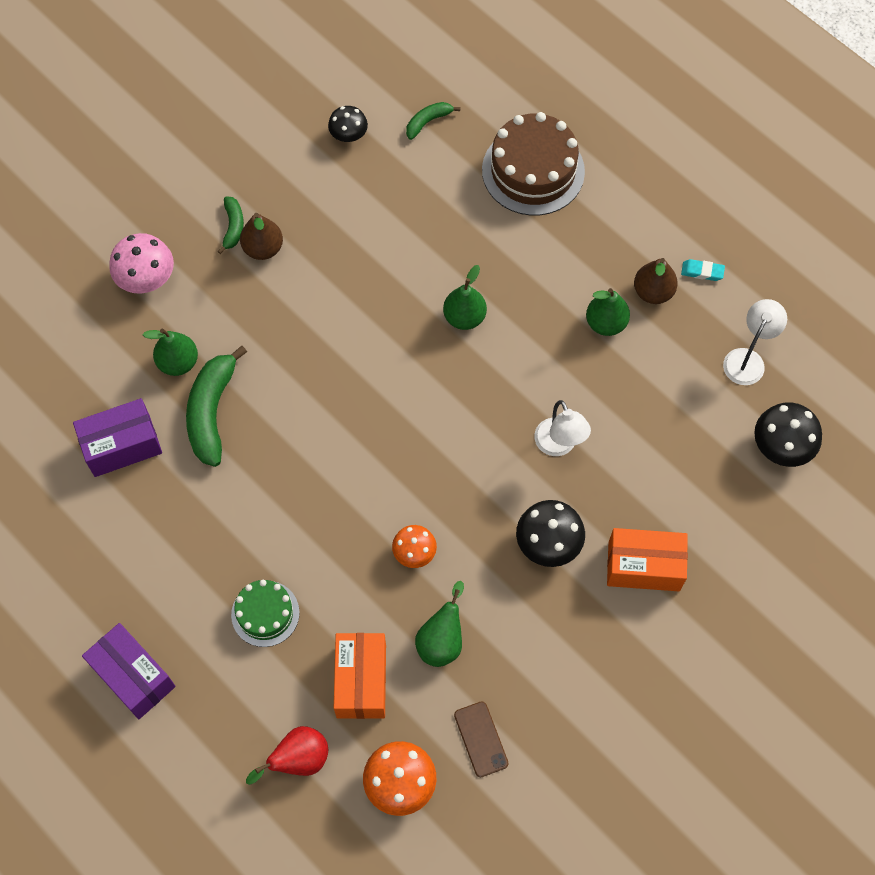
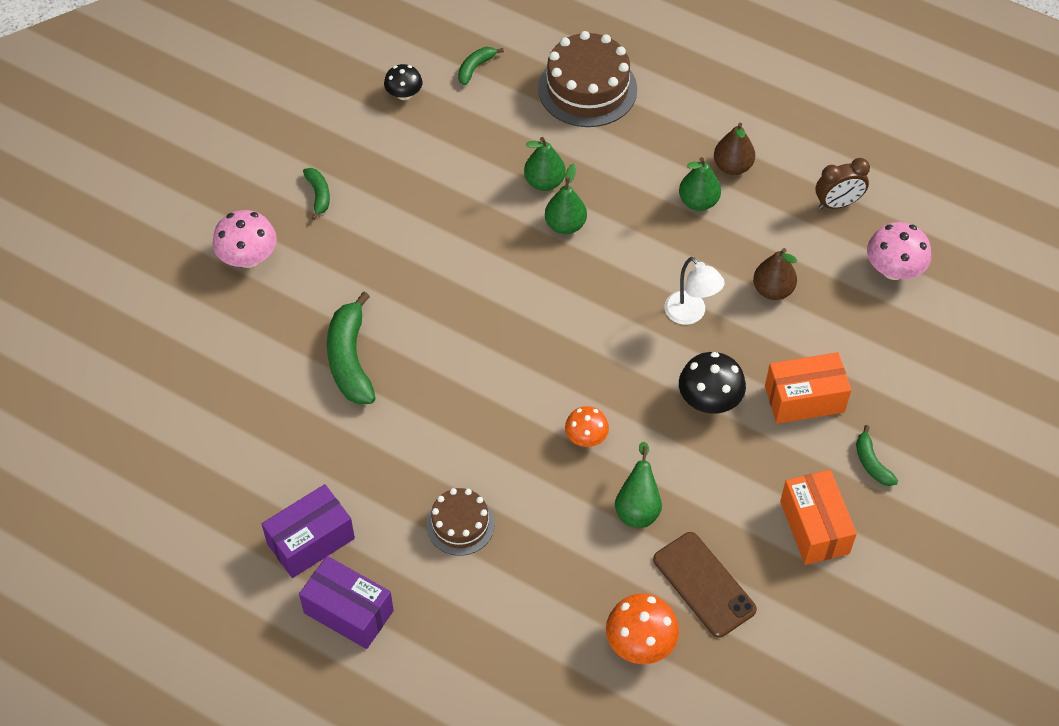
camera: 15 degrees left, 10 degrees down
purple box [73,398,162,477] -> purple box moved to [262,484,355,578]
green pear [143,329,198,376] -> green pear moved to [524,137,566,191]
green cake [231,580,300,647] -> brown cake [426,488,495,556]
brown pear [240,213,283,260] -> brown pear moved to [753,248,797,300]
red pear [246,726,328,785] -> none
orange box [334,633,386,719] -> orange box moved to [780,470,857,565]
brown phone [454,701,509,777] -> brown phone [653,532,757,638], size x1.56
turquoise eraser [681,259,725,281] -> none
white lamp [723,299,787,385] -> brown clock [816,158,870,209]
black mushroom [754,402,822,467] -> pink mushroom [867,222,931,280]
none -> green banana [856,425,898,486]

